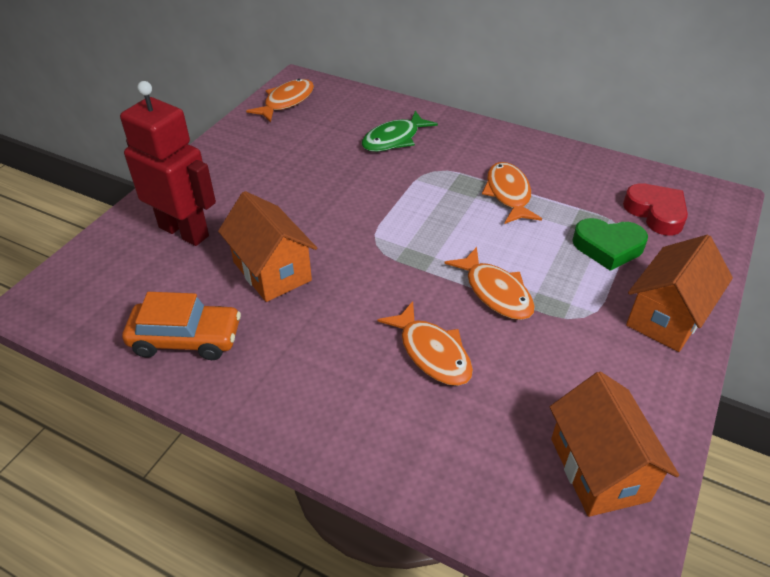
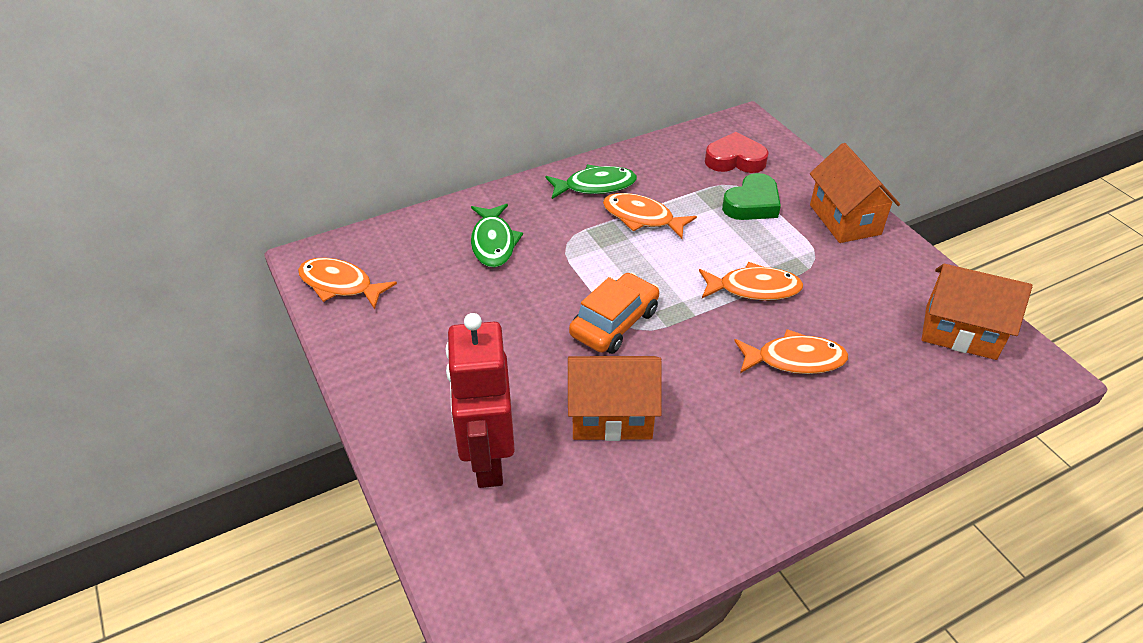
camera: 55 degrees left, 0 degrees up
red robot [120,81,216,246] -> red robot turned 75 degrees counterclockwise [445,313,515,488]
orange car [122,292,241,360] -> orange car moved to [569,273,659,354]
orange fish [246,79,314,122] -> orange fish turned 45 degrees counterclockwise [298,258,397,310]
none -> green fish [546,165,637,199]

